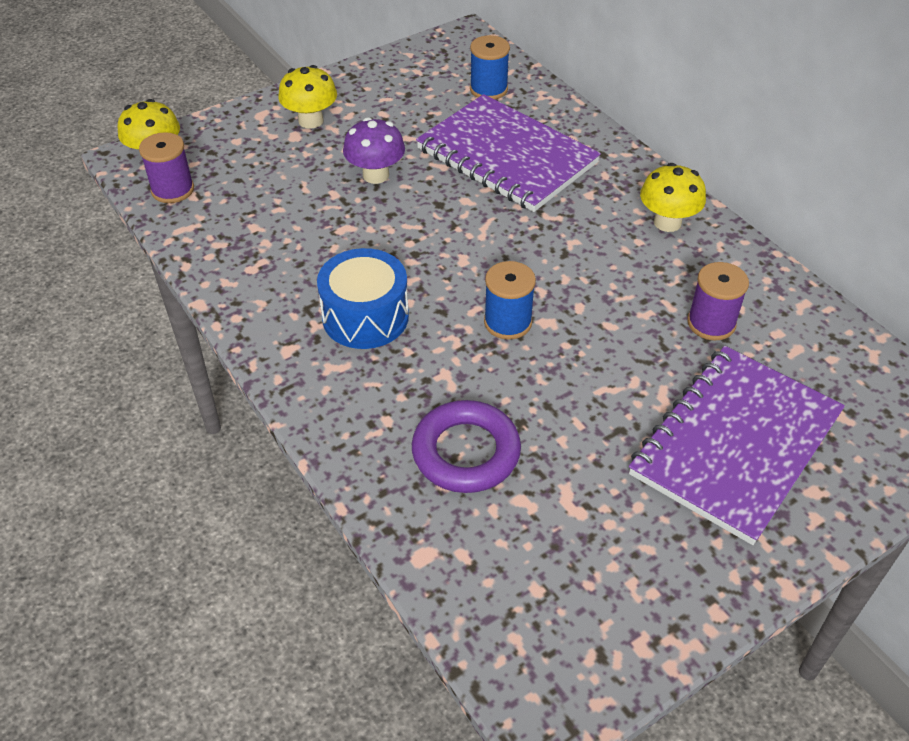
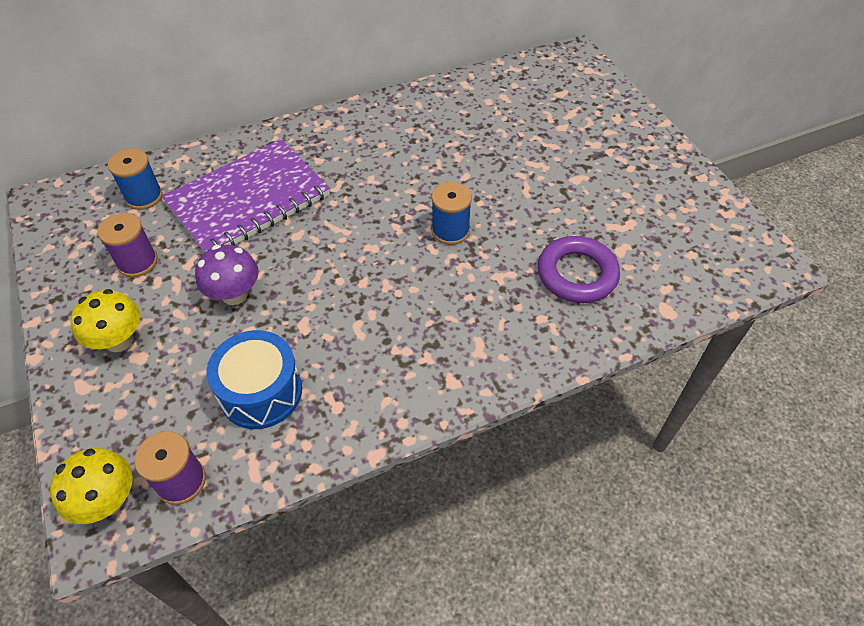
camera: 80 degrees left, 5 degrees up
blue drum [317,248,409,349] -> blue drum moved to [207,330,302,429]
purple notebook [629,346,845,545] -> none
yellow mushroom [640,163,706,232] -> none
purple spool [687,262,749,340] -> purple spool moved to [98,213,158,277]

